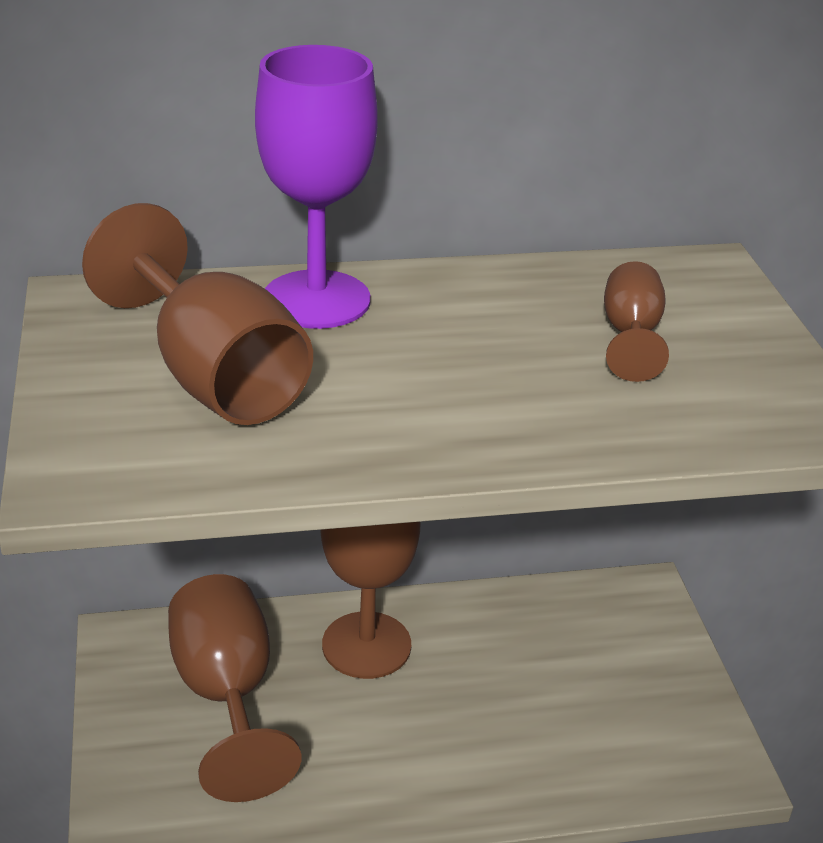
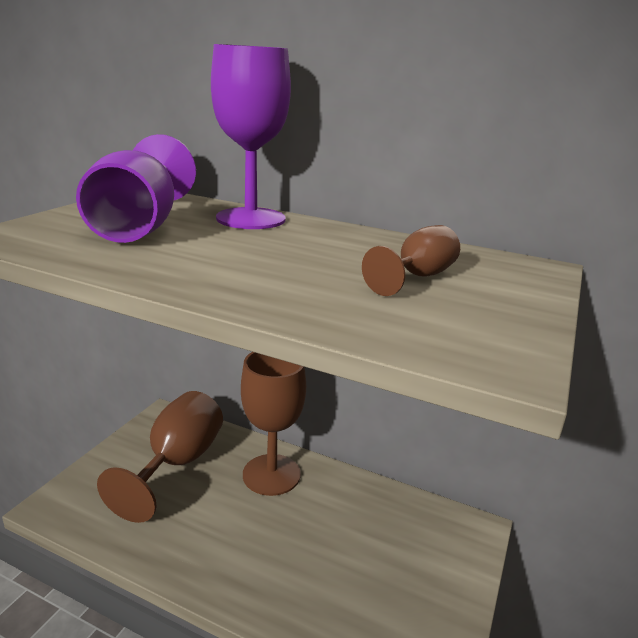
camera: 35 degrees right, 10 degrees down
brown goblet [82,203,313,425] -> purple goblet [76,134,196,243]

